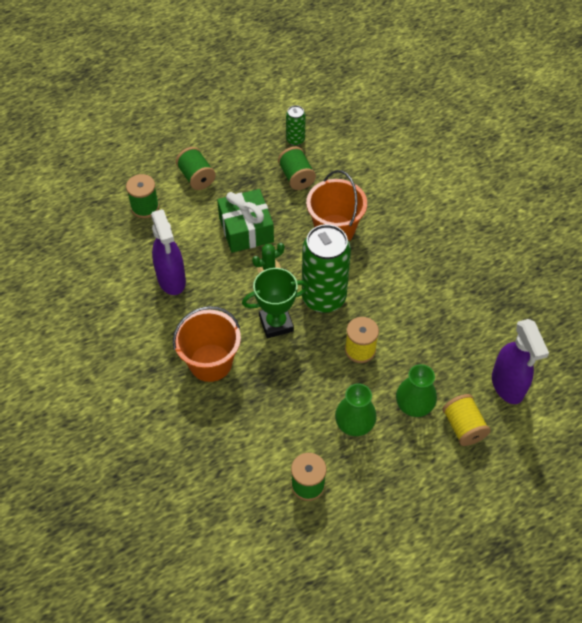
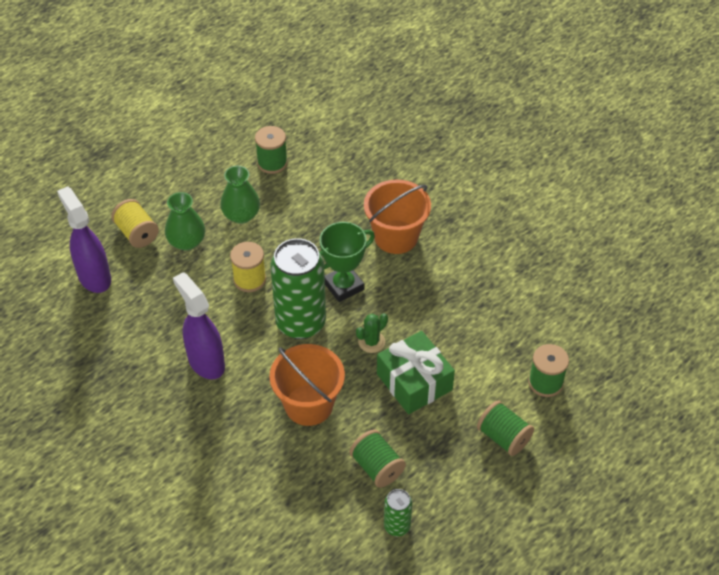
camera: 165 degrees right, 5 degrees down
purple spray bottle [151,209,186,295] -> purple spray bottle moved to [173,272,225,379]

